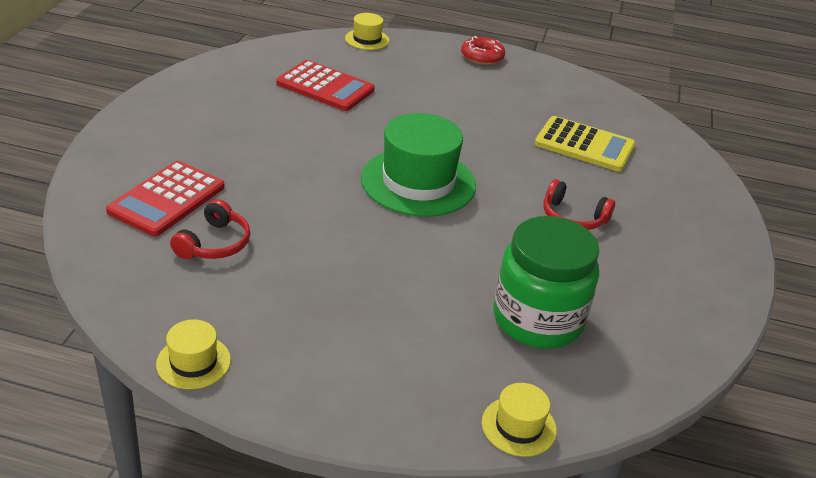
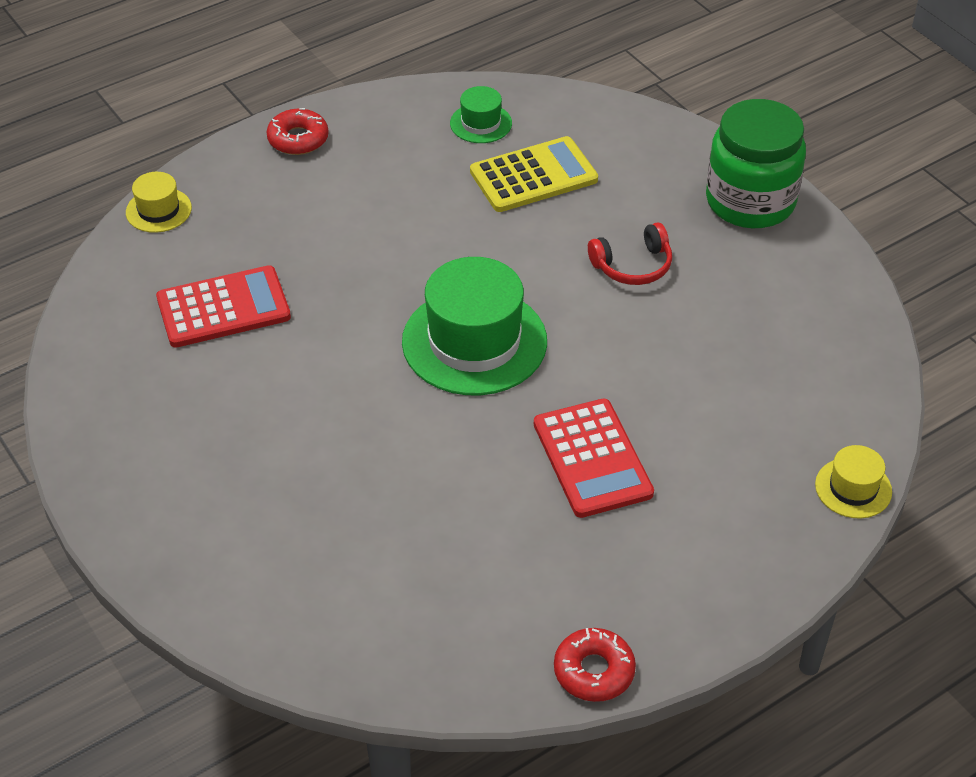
camera: 45 degrees left, 10 degrees up
red calculator [106,161,224,237] -> red calculator moved to [534,399,654,518]
yellow hat [156,319,231,389] -> red donut [554,628,636,702]
red headphones [170,199,250,259] -> none
green jar [493,216,600,348] -> green jar moved to [706,99,806,228]
none -> green hat [450,86,512,143]

